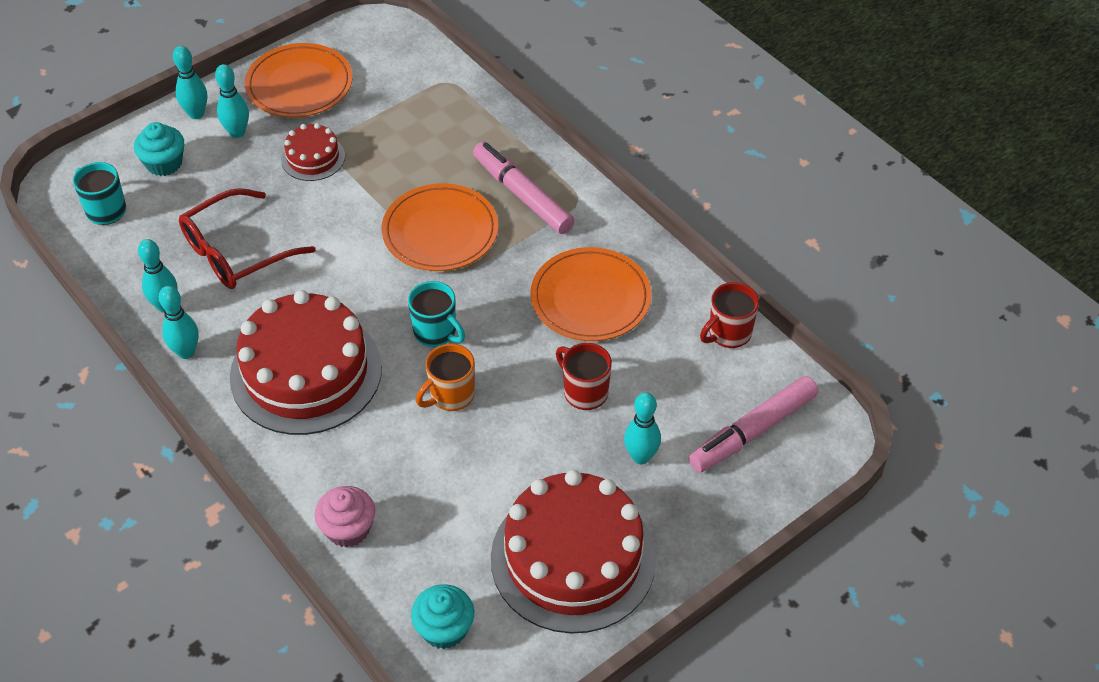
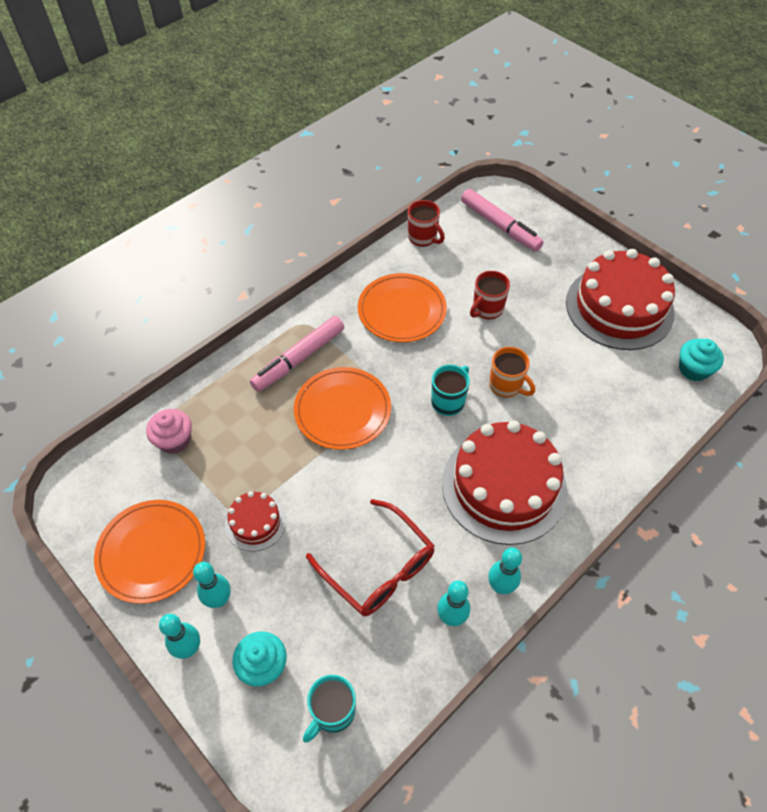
camera: 95 degrees left, 5 degrees up
pink cupcake [315,486,375,548] -> pink cupcake moved to [146,409,192,454]
turquoise bowling pin [624,392,661,464] -> none

